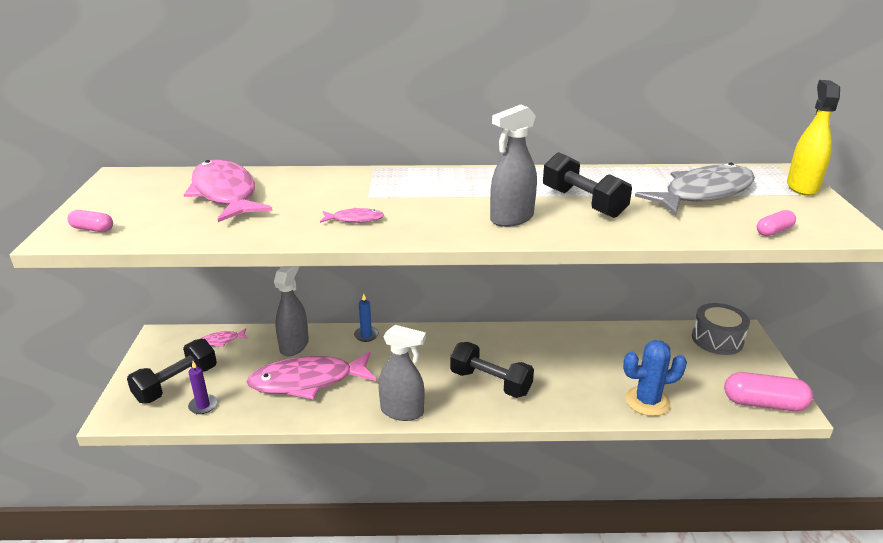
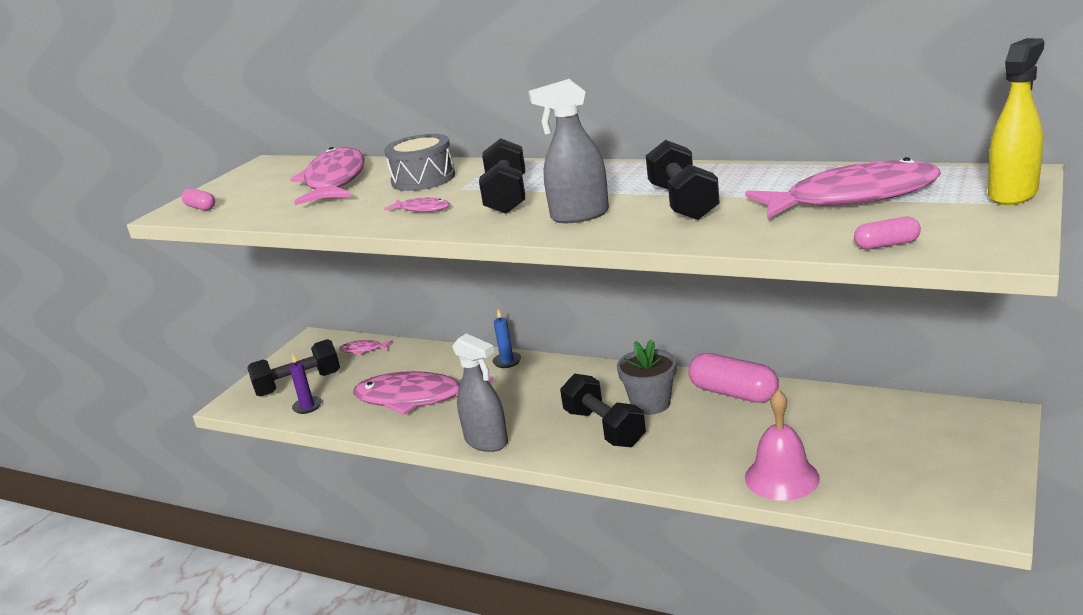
camera: 30 degrees right, 5 degrees down
grey spray bottle [274,266,309,356] -> none
blue cactus [623,340,687,416] -> pink bell [745,389,820,501]
grey fish [635,163,755,215] -> pink fish [745,157,941,219]
grey drum [692,303,750,355] -> grey drum moved to [384,134,455,191]
pink capsule [724,372,813,411] -> pink capsule moved to [688,353,779,403]
none -> black dumbbell [479,138,525,214]
none -> grey flower pot [617,340,676,415]

